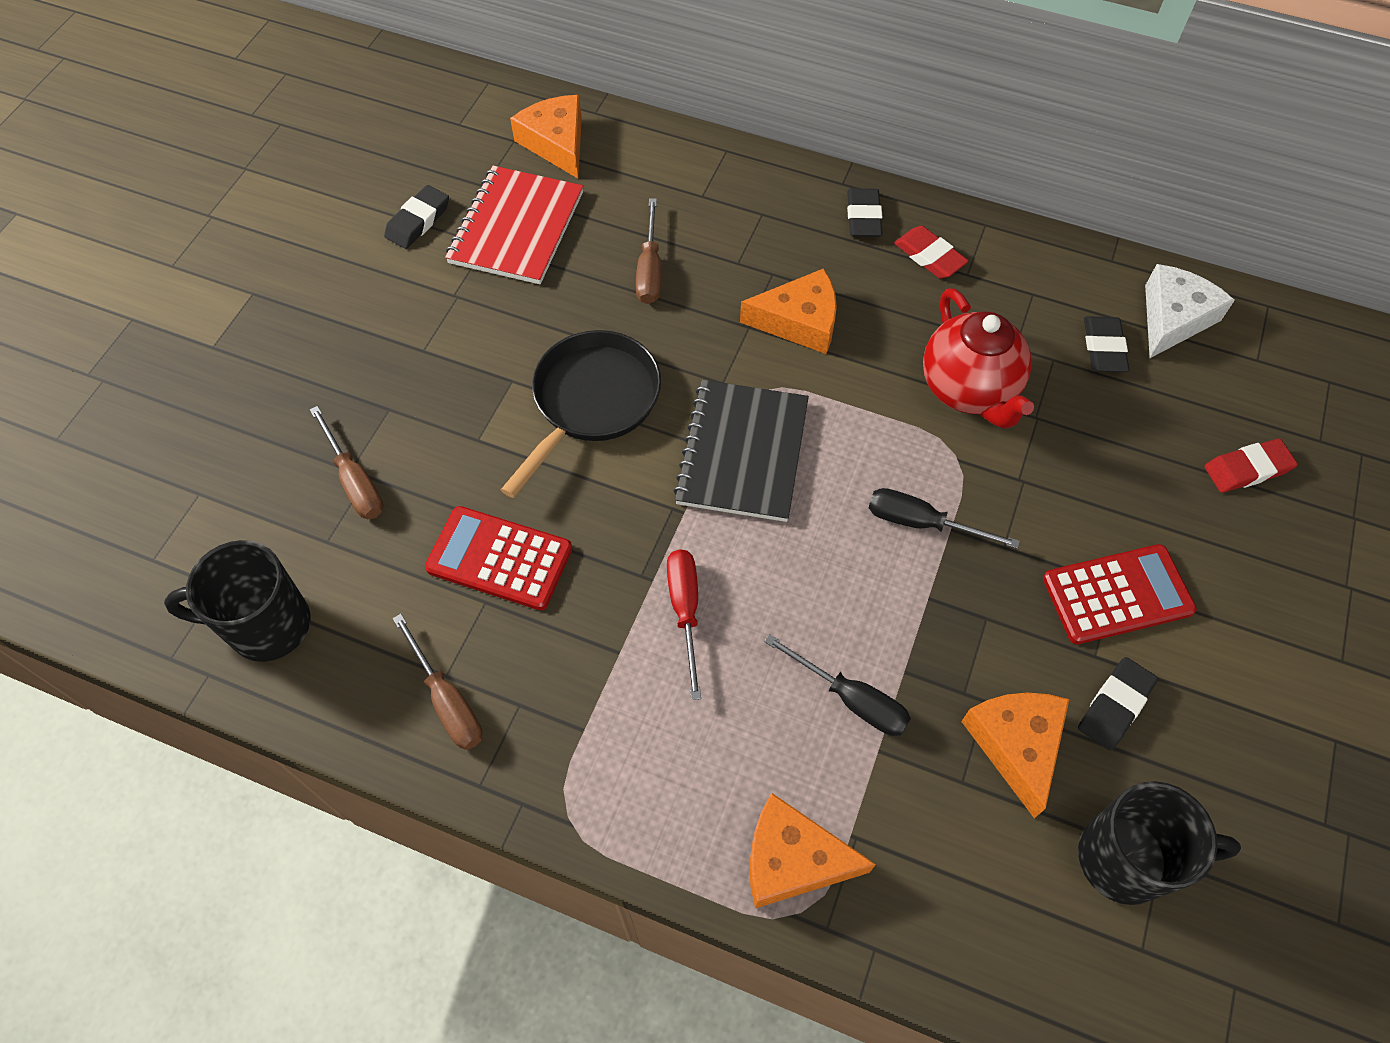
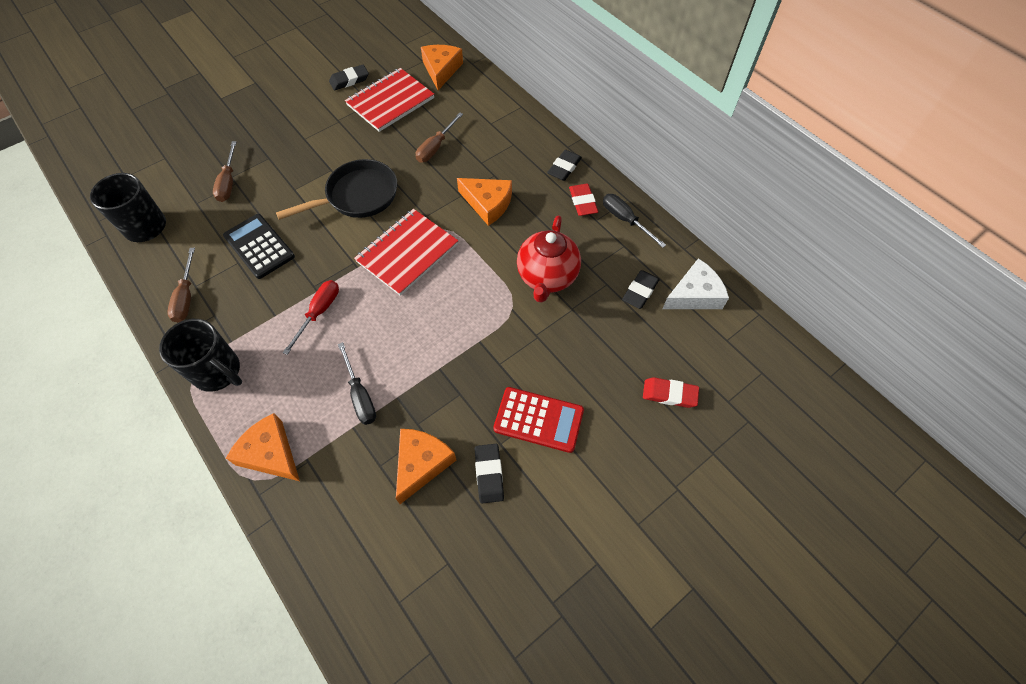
camera: 30 degrees right, 0 degrees up
red calculator [425,506,572,610] -> black calculator [223,214,295,279]
black notebook [673,380,809,522] -> red notebook [354,209,459,296]
black screwdriver [869,488,1020,549] -> black screwdriver moved to [603,194,666,248]
black eraser [1078,657,1158,750] -> black eraser turned 75 degrees counterclockwise [475,444,504,503]
black mug [1078,781,1241,905] -> black mug moved to [159,319,242,392]

